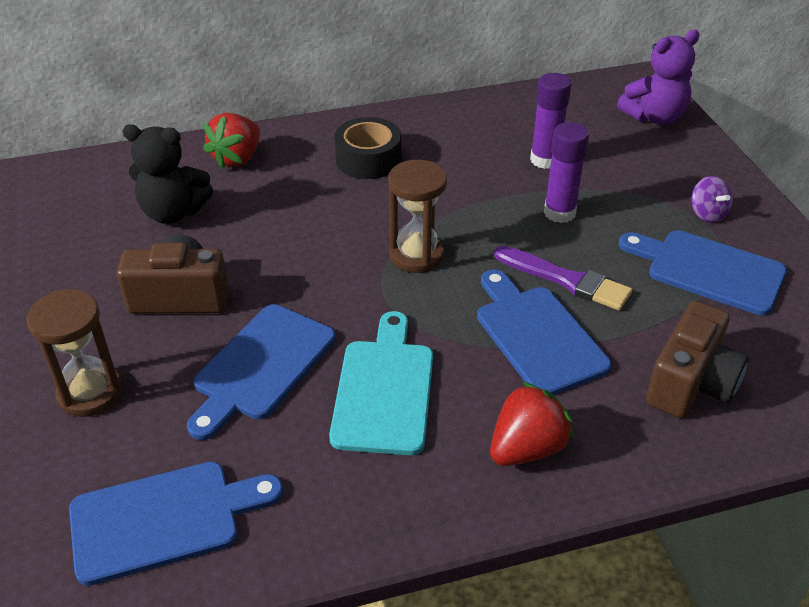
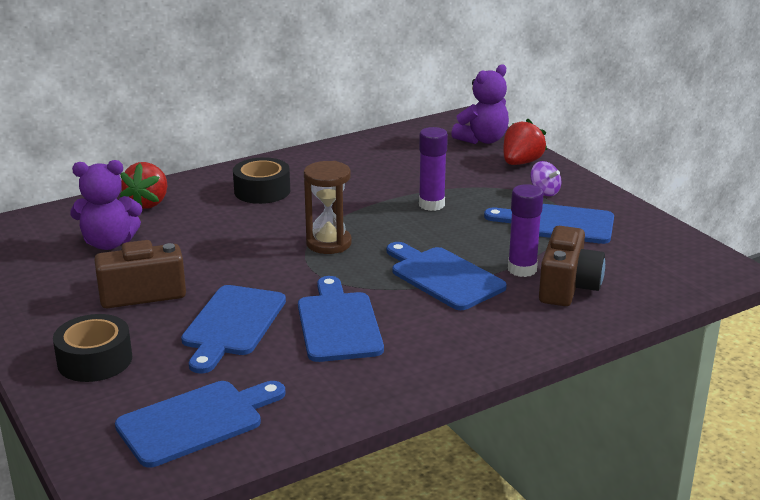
camera: 15 degrees left, 15 degrees down
brown hourglass [27,289,123,417] -> black tape [53,314,132,382]
black teddy bear [122,124,213,224] -> purple teddy bear [70,160,142,250]
turquoise cutting board [329,311,433,455] -> blue cutting board [298,276,384,362]
red strawberry [490,381,574,466] -> red strawberry moved to [503,119,547,165]
purple brush [494,246,632,311] -> none
purple glue stick [530,73,572,169] -> purple glue stick moved to [508,184,544,277]

